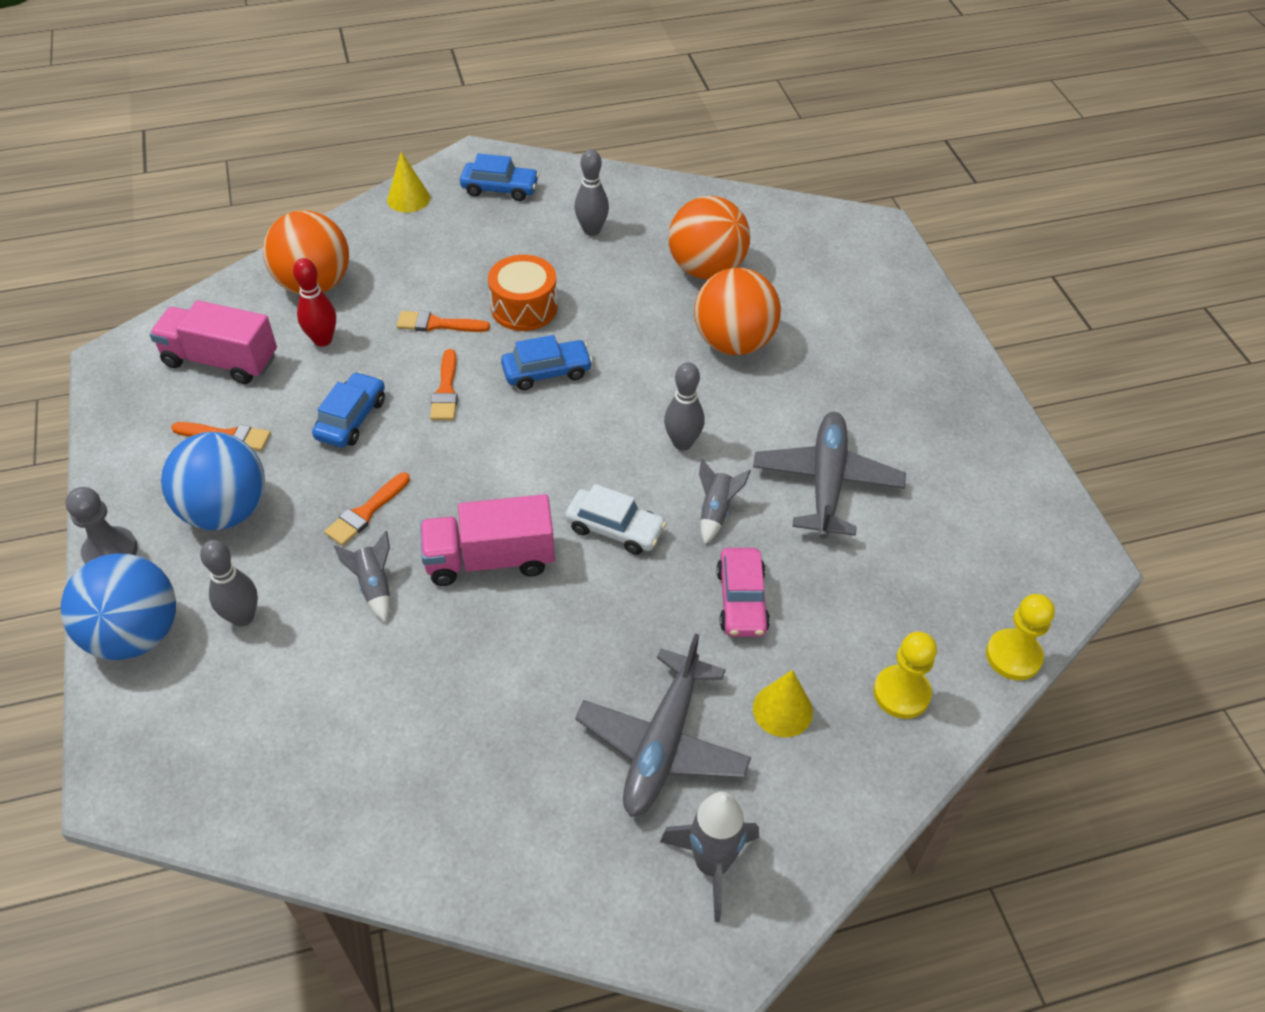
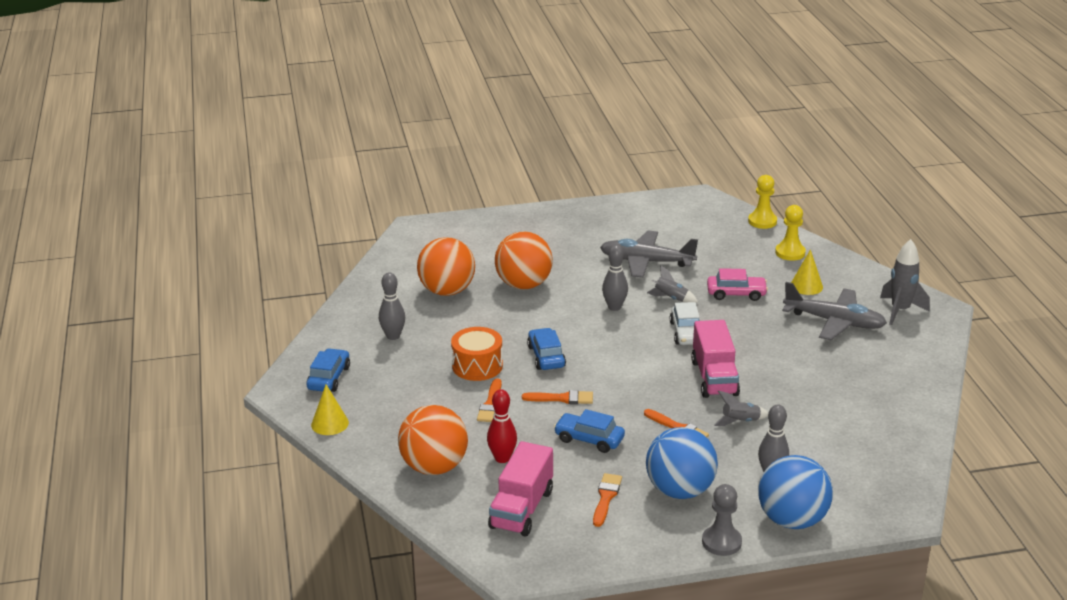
camera: 85 degrees left, 20 degrees down
white car [565,484,667,555] -> white car turned 150 degrees clockwise [670,302,699,345]

